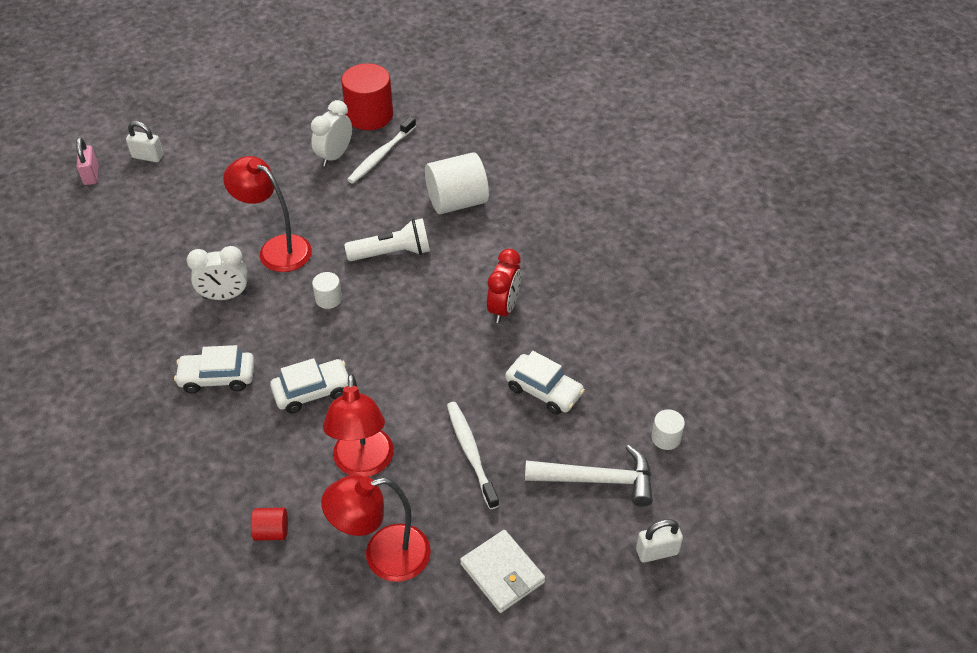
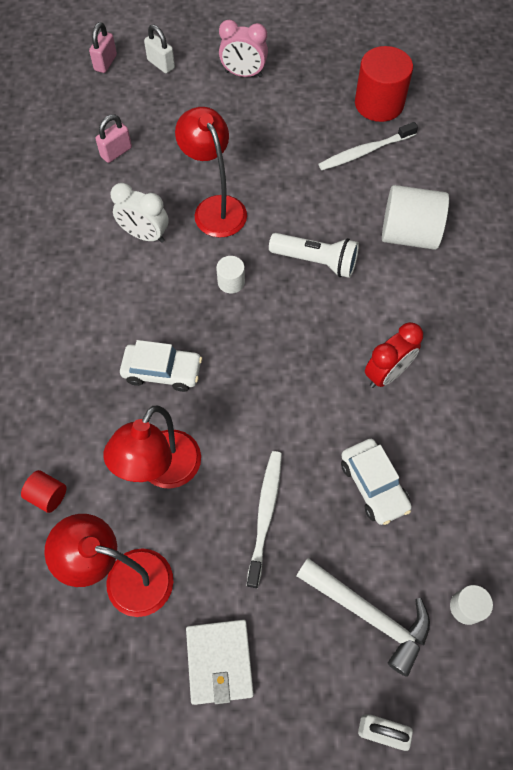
camera: 30 degrees right, 15 degrees up
white car [174,345,254,394] -> none
white clock [311,100,352,167] -> none
none -> pink padlock [95,114,132,163]
none -> pink clock [219,20,268,77]

